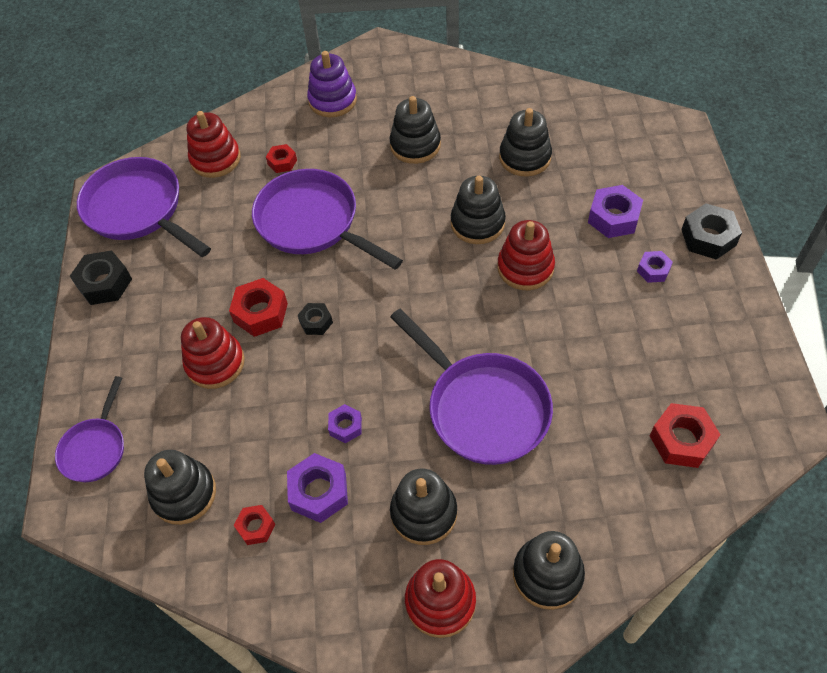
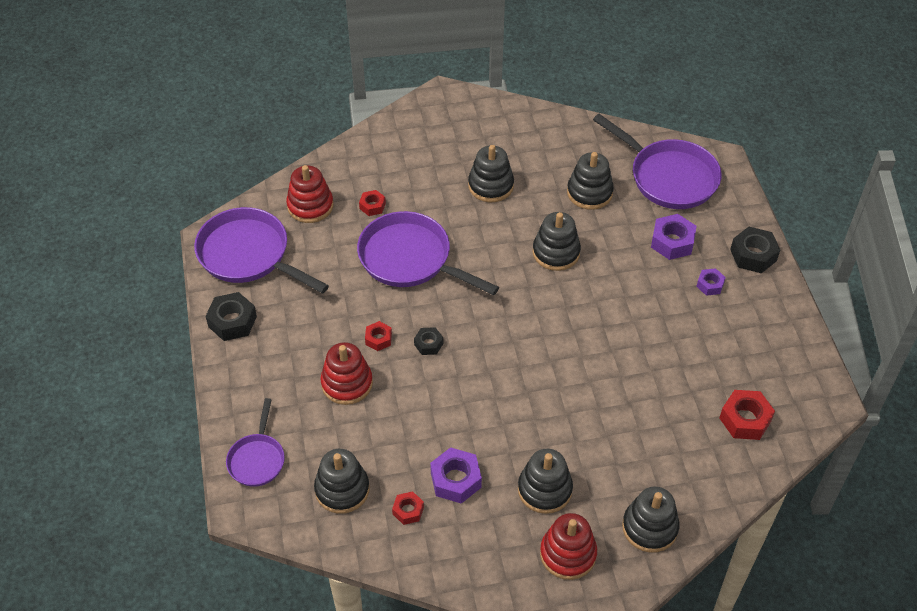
camera: 10 degrees left, 5 degrees down
red nut [229,278,288,337] -> red nut [365,321,392,351], size x0.59
purple stacking toy [307,51,357,117] -> none
purple nut [328,404,362,443] -> none
purple pan [390,309,553,465] -> purple pan moved to [593,114,722,209]
red stacking toy [497,220,555,290] -> none

